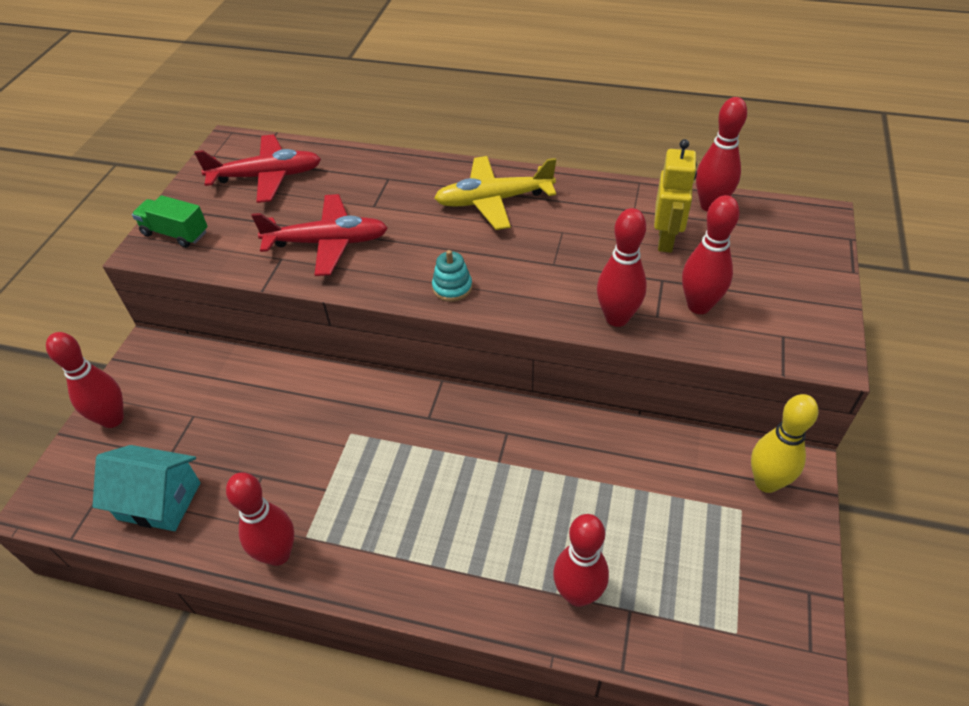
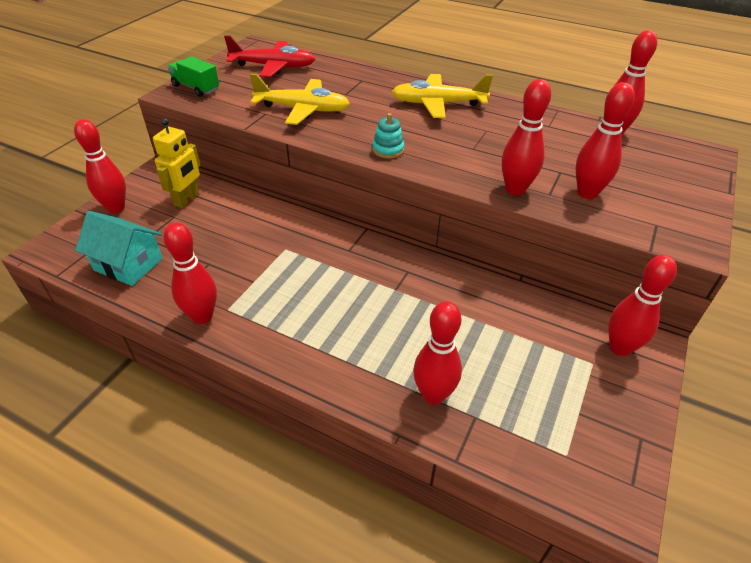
camera: 10 degrees right, 5 degrees down
red plane [251,194,388,276] -> yellow plane [250,73,350,125]
yellow robot [654,139,697,253] -> yellow robot moved to [153,118,200,208]
yellow bowling pin [751,394,818,493] -> red bowling pin [608,255,677,356]

